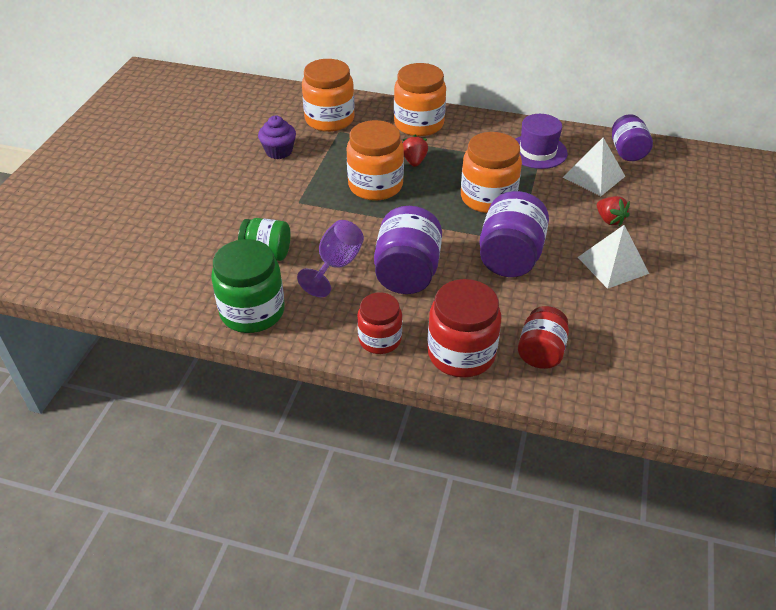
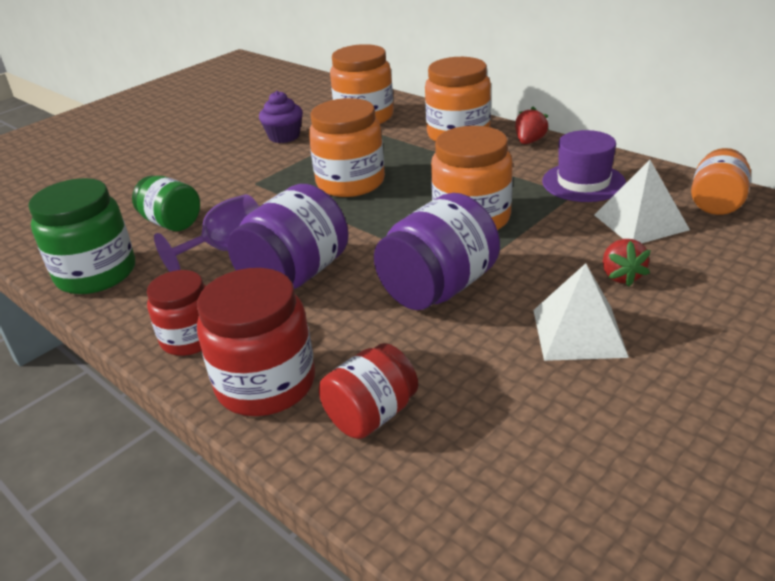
camera: 30 degrees right, 10 degrees down
red strawberry [402,135,428,167] -> red strawberry moved to [515,107,549,144]
purple jar [612,114,653,161] -> orange jar [691,148,751,215]

